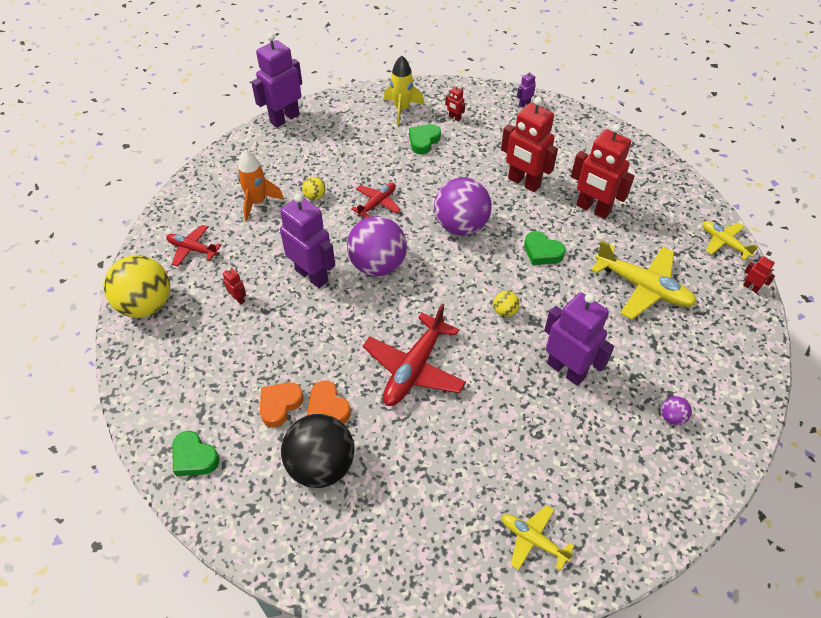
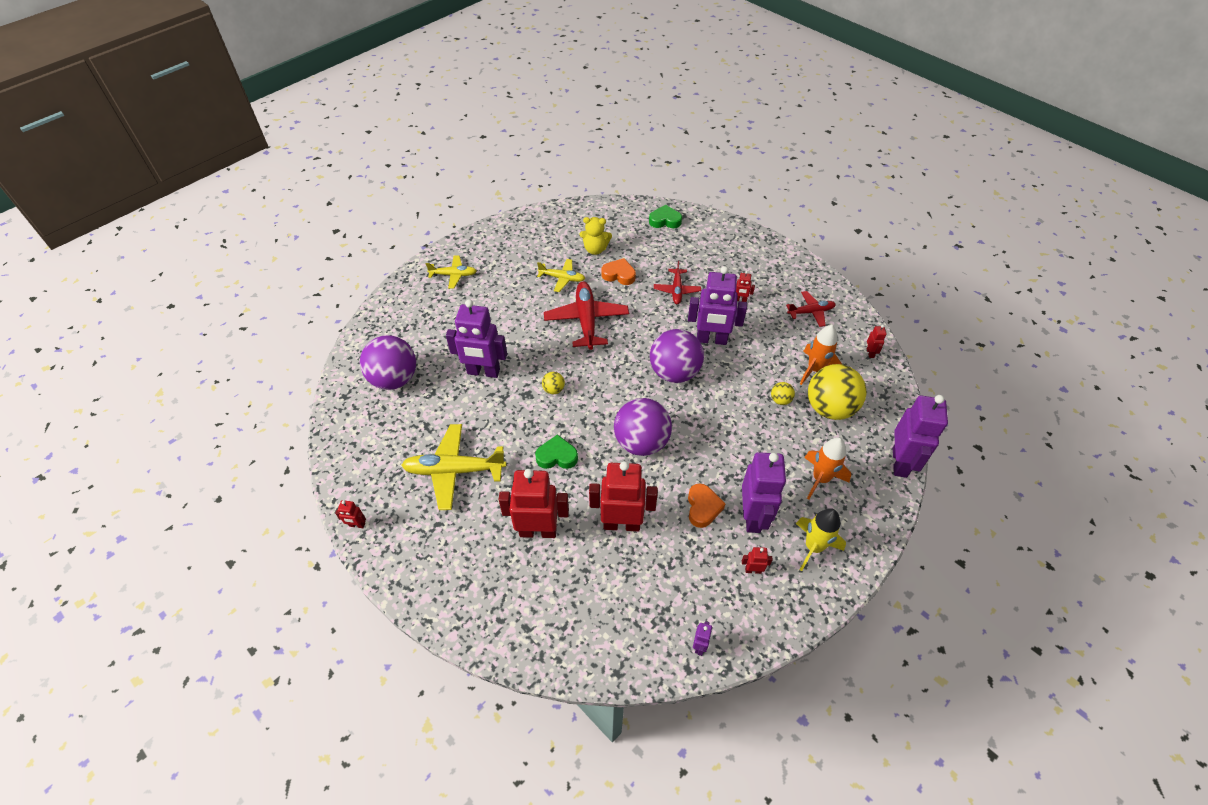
camera: 145 degrees right, 0 degrees up
yellow ball [104,255,170,318] -> yellow ball moved to [808,364,867,420]
orange heart [260,382,304,427] -> orange heart moved to [688,484,726,528]
black ball [281,414,354,488] -> yellow teddy bear [579,217,612,255]
red plane [351,183,401,218] -> red plane moved to [654,261,701,304]
green heart [409,124,441,154] -> purple robot [742,452,786,533]
purple ball [661,396,692,425] -> purple ball [360,335,416,390], size x2.36
yellow plane [703,221,758,260] -> yellow plane moved to [537,259,585,292]
none -> orange rocket [804,437,851,499]
none -> red robot [866,325,887,358]

